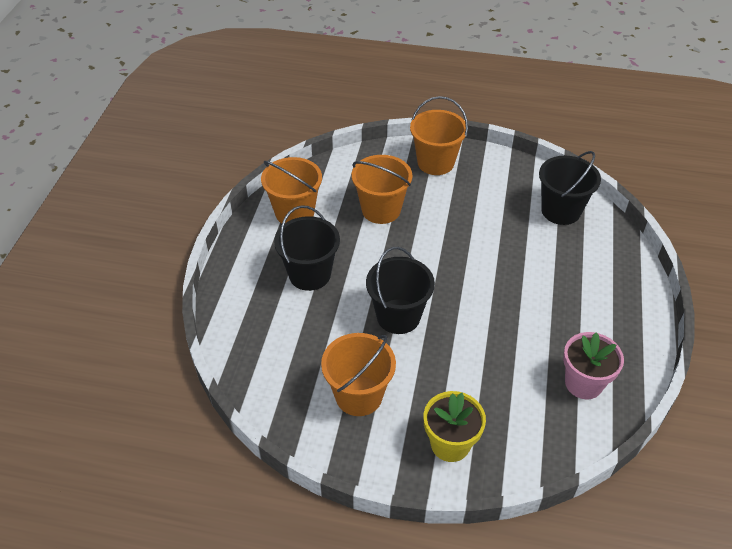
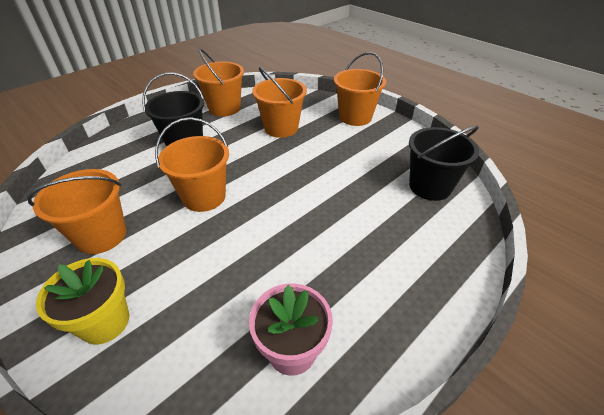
camera: 35 degrees right, 5 degrees down
black bucket [366,247,435,334] -> orange bucket [155,117,229,212]

